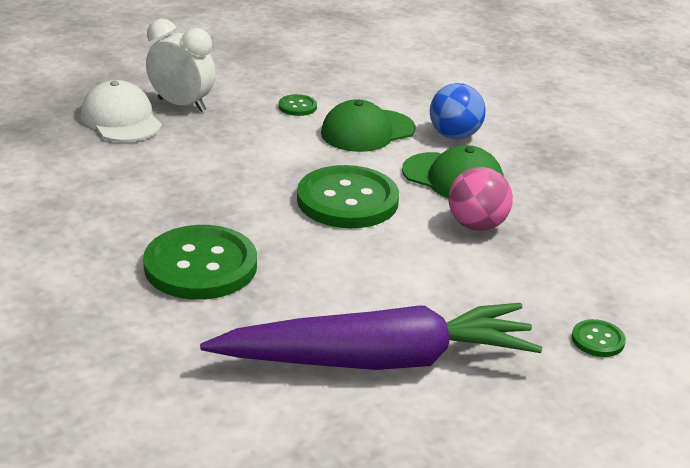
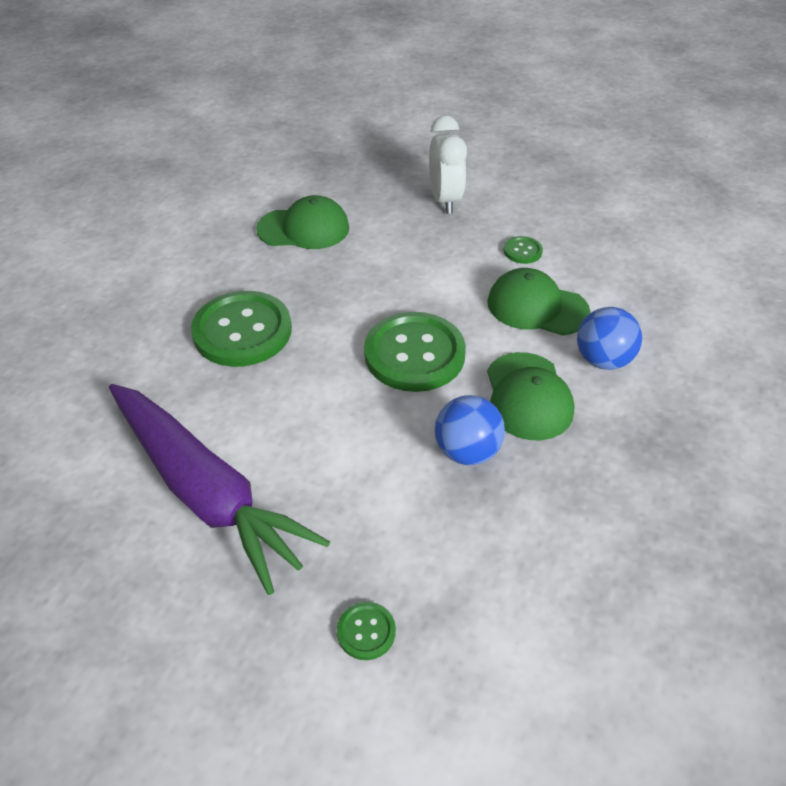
camera: 55 degrees right, 15 degrees up
white cap [81,80,162,142] -> none
pink ball [449,167,513,231] -> blue ball [435,395,505,465]
none -> green cap [256,195,349,249]

